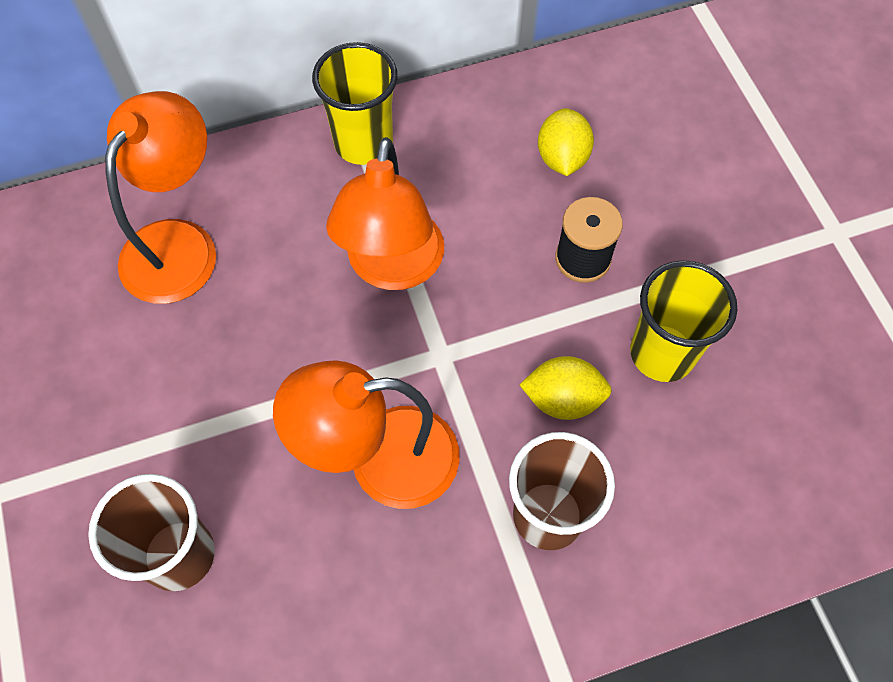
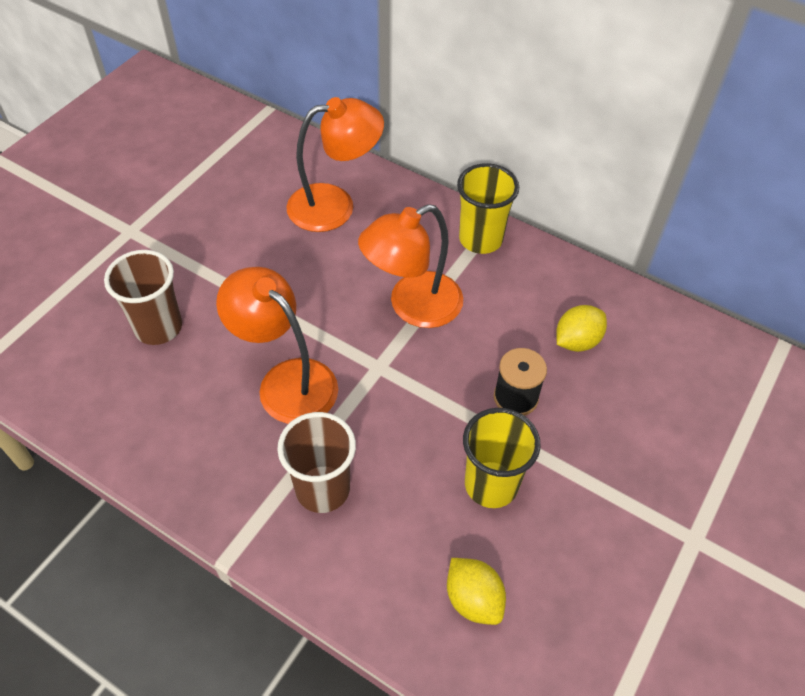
camera: 50 degrees right, 10 degrees down
yellow lemon [520,356,612,420] -> yellow lemon moved to [447,558,506,625]

